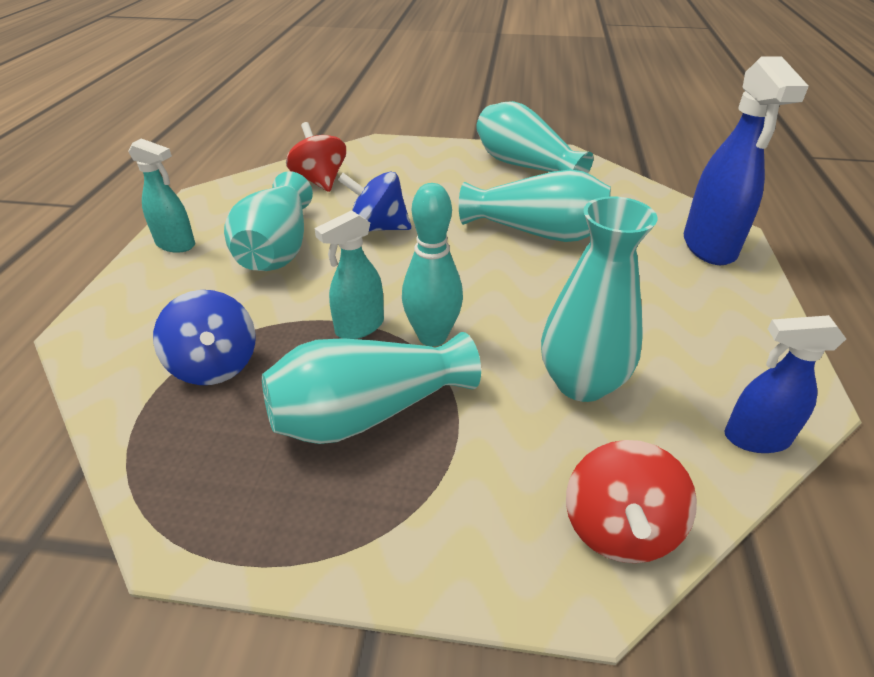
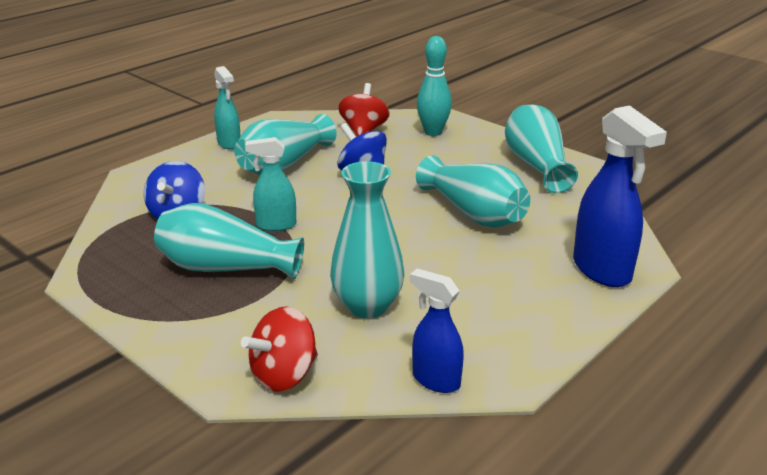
camera: 35 degrees right, 10 degrees down
turquoise bowling pin [402,183,463,346] -> turquoise bowling pin moved to [417,36,452,136]
blue spray bottle [684,57,809,265] -> blue spray bottle turned 60 degrees counterclockwise [573,105,667,287]

